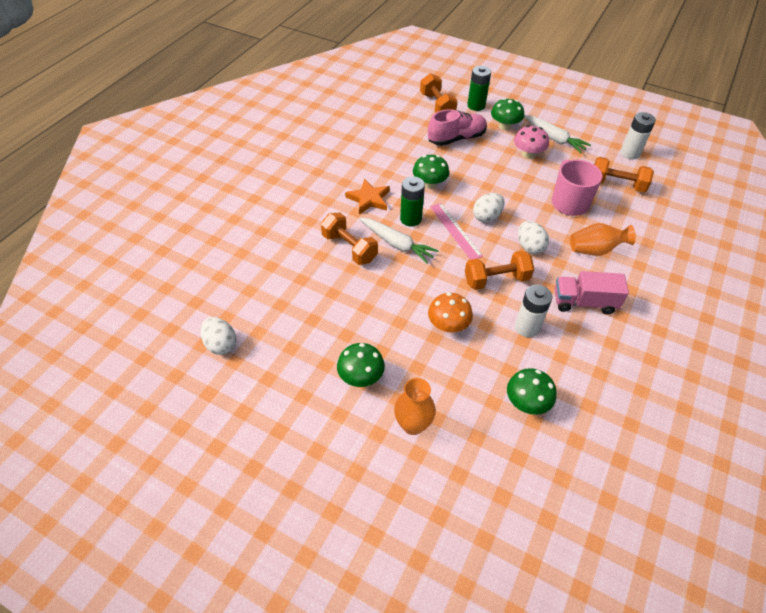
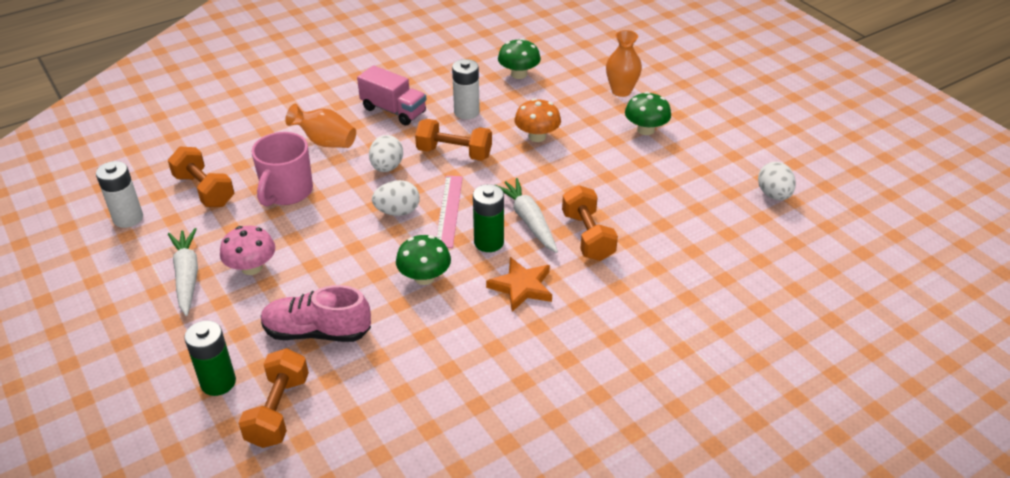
camera: 150 degrees left, 10 degrees down
green mushroom [491,98,524,130] -> none

